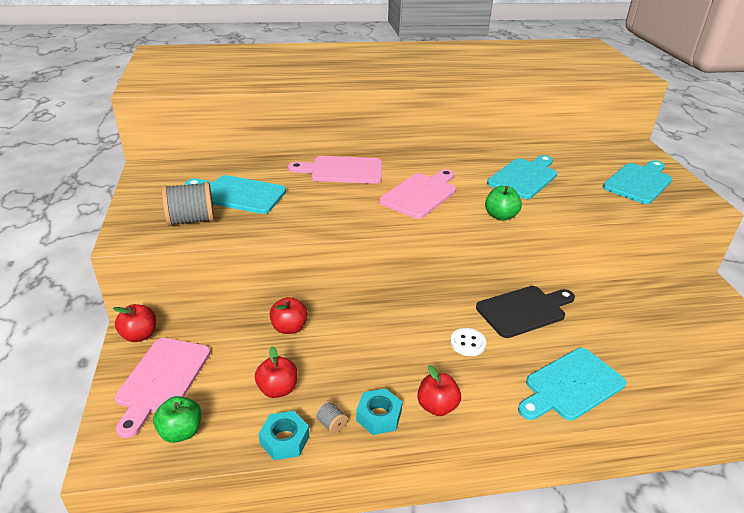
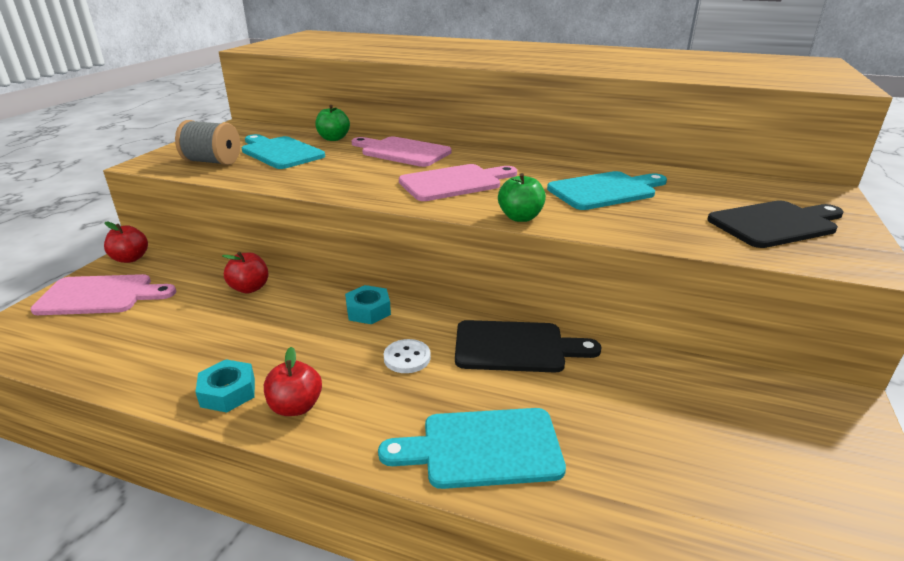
camera: 30 degrees right, 5 degrees down
pink cutting board [115,338,210,438] -> pink cutting board turned 135 degrees counterclockwise [30,274,176,315]
green apple [153,396,201,443] -> green apple moved to [315,105,350,141]
red apple [255,346,298,398] -> none
turquoise nut [259,411,309,460] -> turquoise nut moved to [345,285,391,324]
grey spool [315,400,348,434] -> none
turquoise cutting board [603,160,672,204] -> black cutting board [707,200,844,248]

